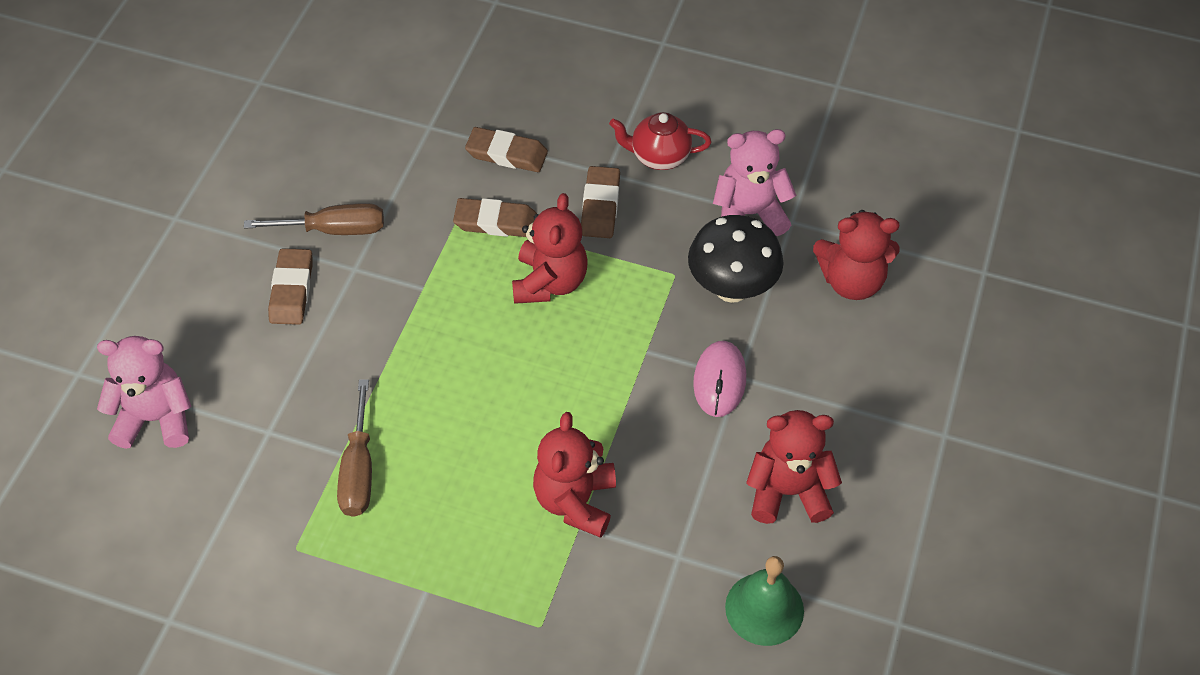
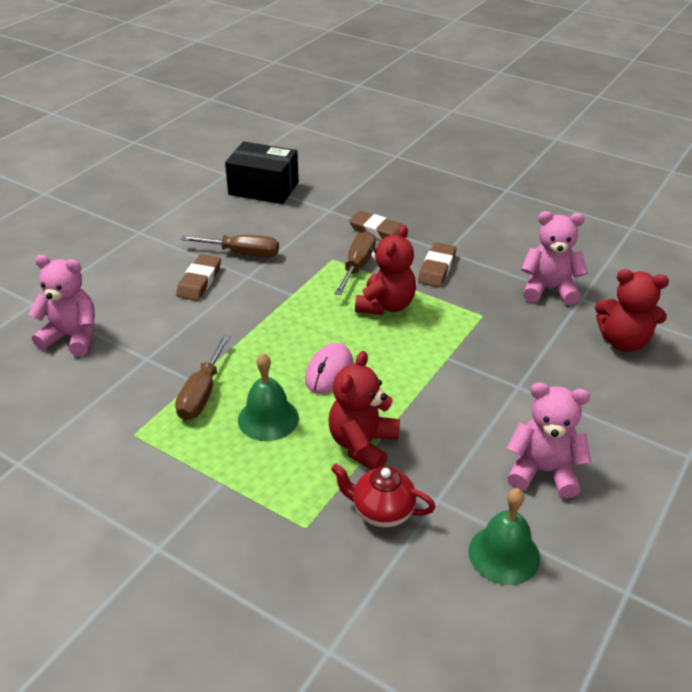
camera: 15 degrees right, 15 degrees down
brown eraser [453,198,537,237] -> brown screwdriver [334,231,376,295]
red teapot [609,112,711,170] -> red teapot moved to [331,464,436,528]
black mushroom [688,215,784,303] -> none
pink mouse [693,341,746,417] -> pink mouse moved to [305,343,353,394]
red teddy bear [746,410,842,524] -> pink teddy bear [507,382,591,498]
none -> black box [225,141,299,204]
none -> green bell [238,353,299,441]

